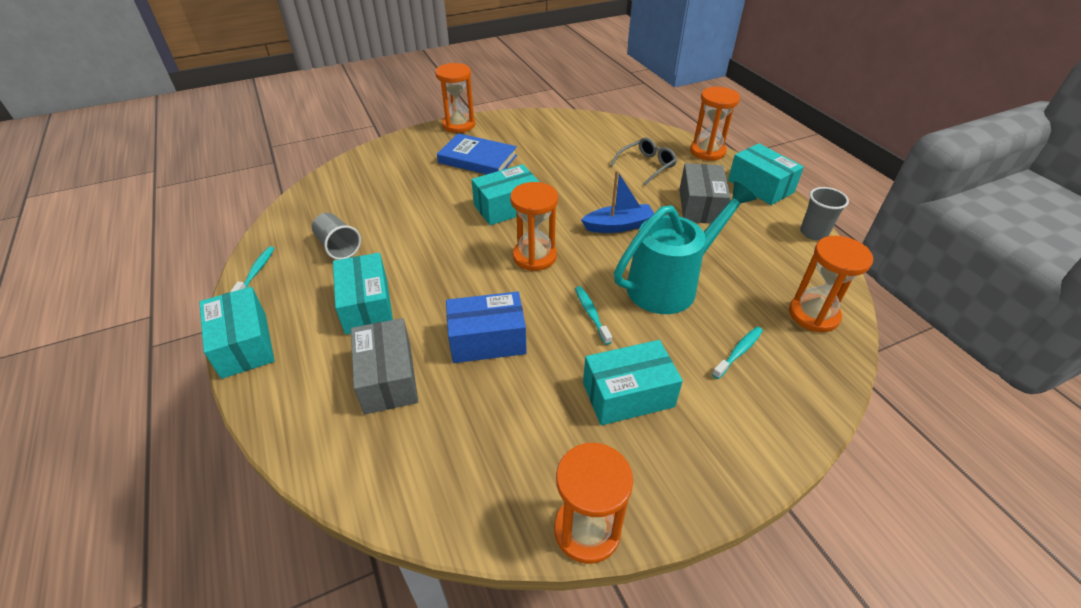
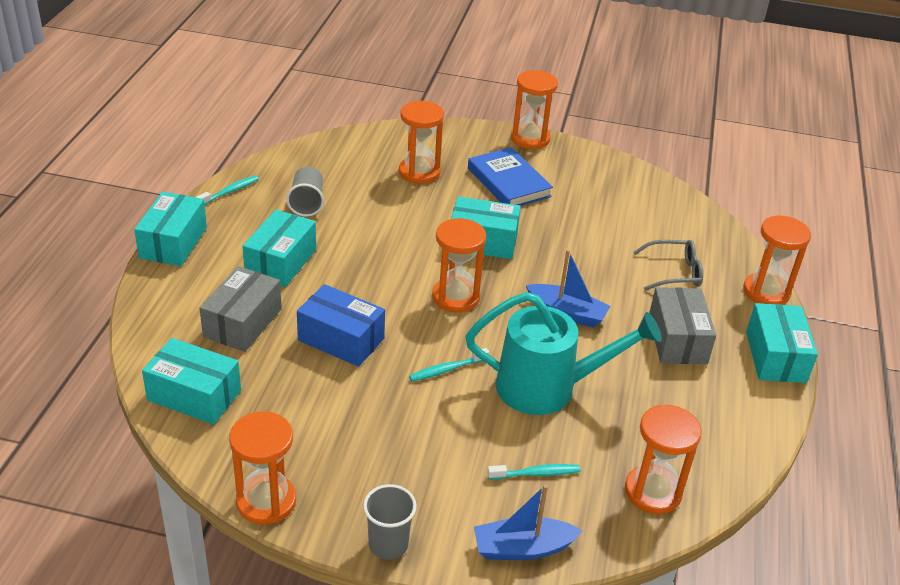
camera: 35 degrees right, 5 degrees down
turquoise toothbrush [575,286,612,345] -> turquoise toothbrush turned 135 degrees counterclockwise [409,348,489,381]
turquoise box [583,340,683,425] -> turquoise box moved to [142,338,241,424]
grey box [679,163,731,223] -> grey box turned 45 degrees counterclockwise [649,287,716,364]
grey cup [800,187,849,241] -> grey cup moved to [363,484,417,560]
none -> orange hourglass [399,101,444,184]
none -> blue boat [474,484,583,560]

